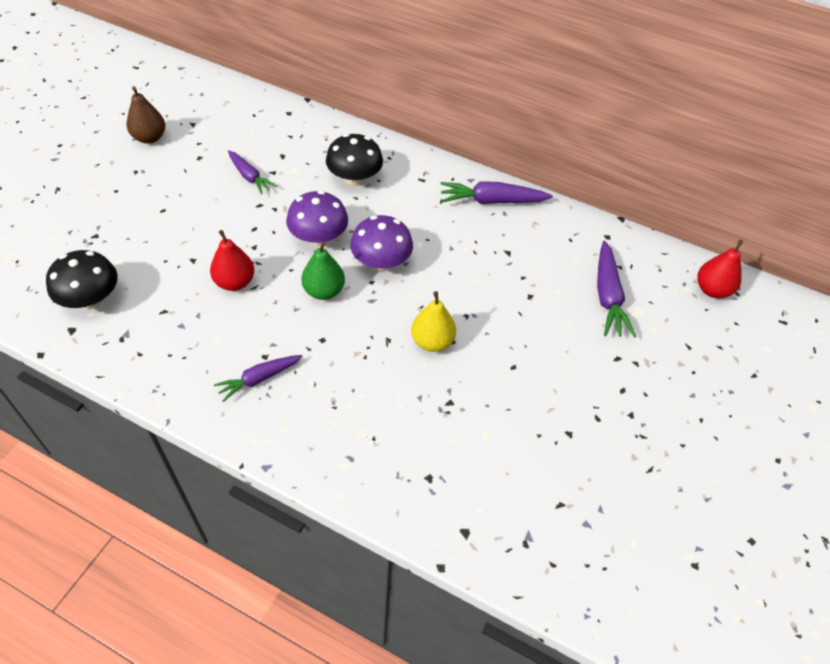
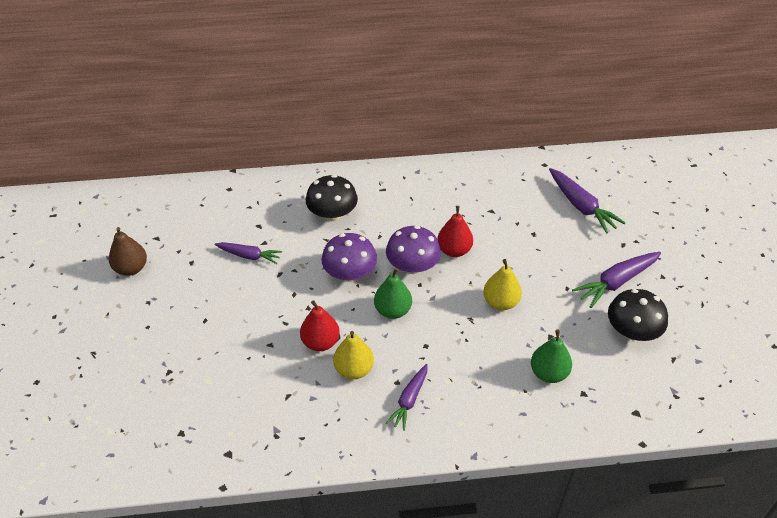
camera: 30 degrees left, 5 degrees down
black mushroom [46,250,117,309] -> black mushroom moved to [608,289,668,341]
purple carrot [440,181,553,204] -> purple carrot moved to [572,252,661,308]
red pear [697,240,743,298] -> red pear moved to [438,206,473,257]
none -> yellow pear [333,331,374,379]
none -> green pear [531,330,572,383]

